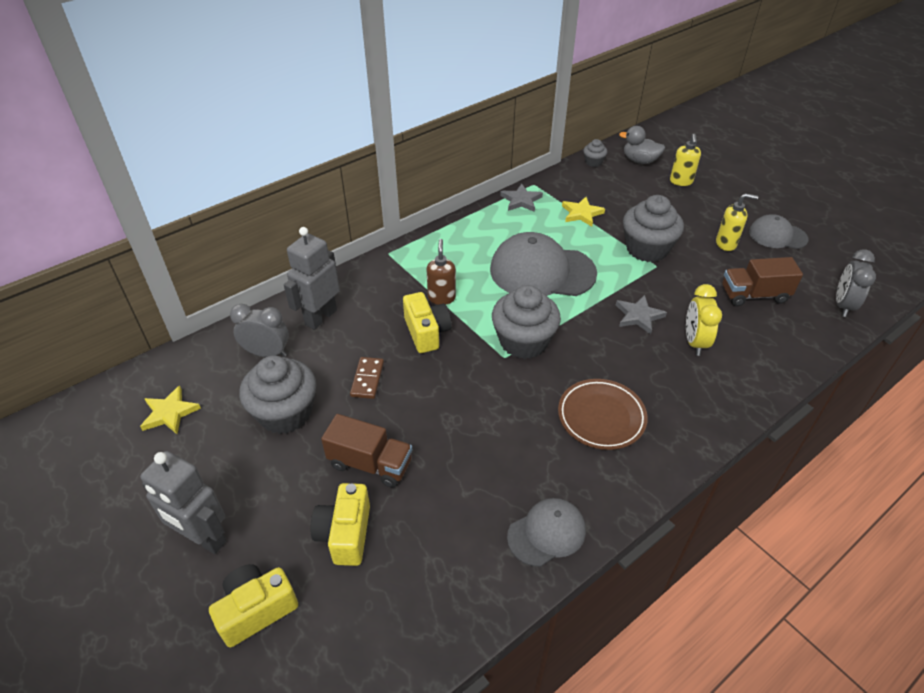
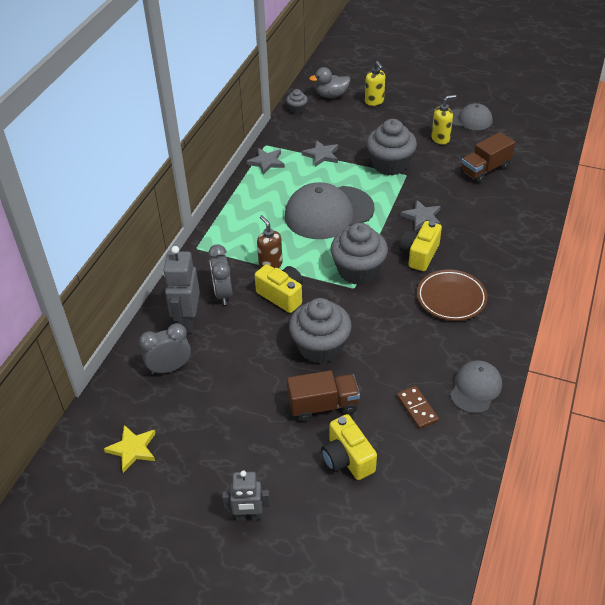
camera: 30 degrees left, 0 degrees up
grey robot [140,451,226,554] -> grey robot [222,470,270,521], size x0.66
yellow camera [209,564,298,647] -> yellow camera moved to [399,221,442,271]
grey cupcake [239,355,316,434] -> grey cupcake moved to [289,298,352,363]
brown domino [350,357,384,399] -> brown domino moved to [397,386,439,429]
yellow star [562,197,605,227] -> grey star [302,140,338,167]
yellow clock [686,284,722,356] -> none
grey cap [749,214,809,249] -> grey cap turned 150 degrees counterclockwise [451,103,492,130]
grey clock [836,249,876,317] -> grey clock moved to [208,244,232,305]

